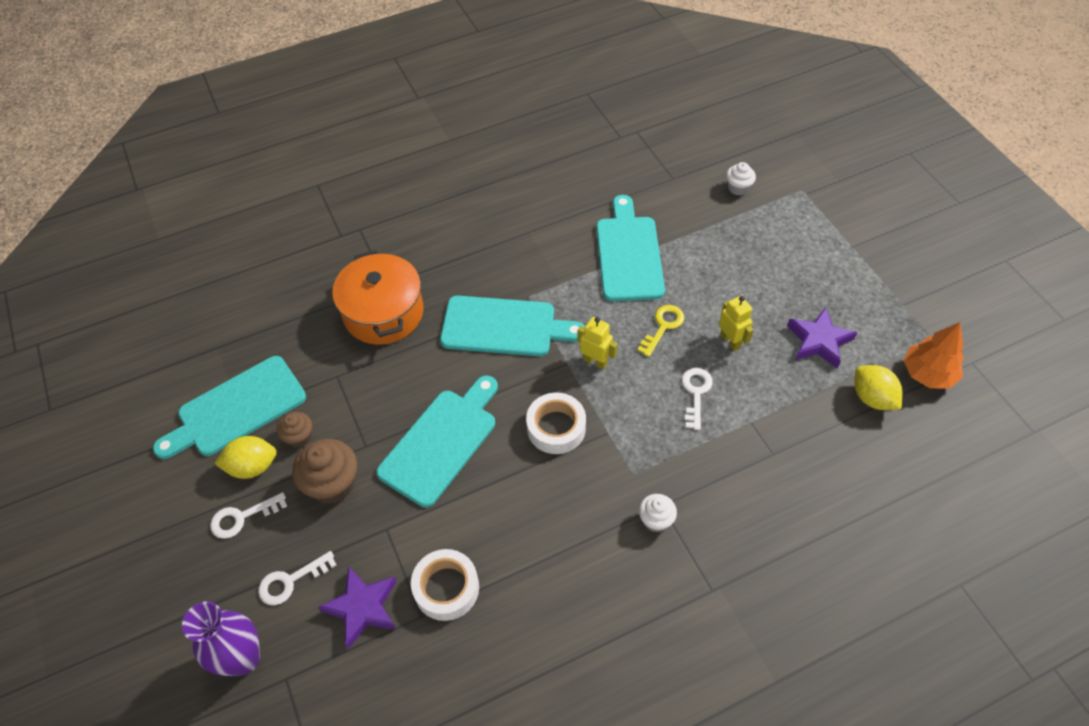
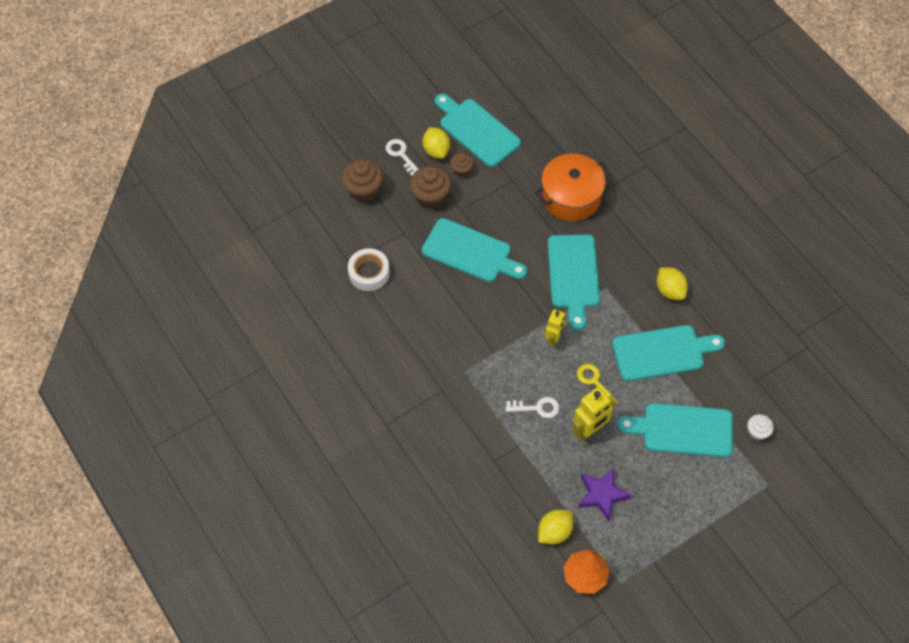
camera: 80 degrees right, 5 degrees up
purple vase [182,601,260,676] -> none
white key [258,551,337,605] -> brown cupcake [342,160,383,202]
purple star [318,566,397,649] -> none
white tape [526,393,586,454] -> none
yellow key [637,305,684,357] -> yellow key turned 150 degrees counterclockwise [577,364,618,404]
white cupcake [639,494,677,532] -> none
yellow robot [719,296,753,351] -> yellow robot [573,387,616,441], size x1.51
none -> turquoise cutting board [618,403,733,457]
none -> yellow lemon [657,267,688,300]

